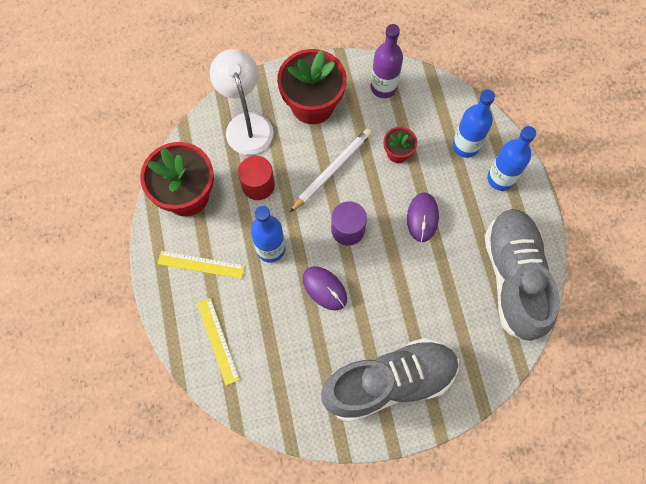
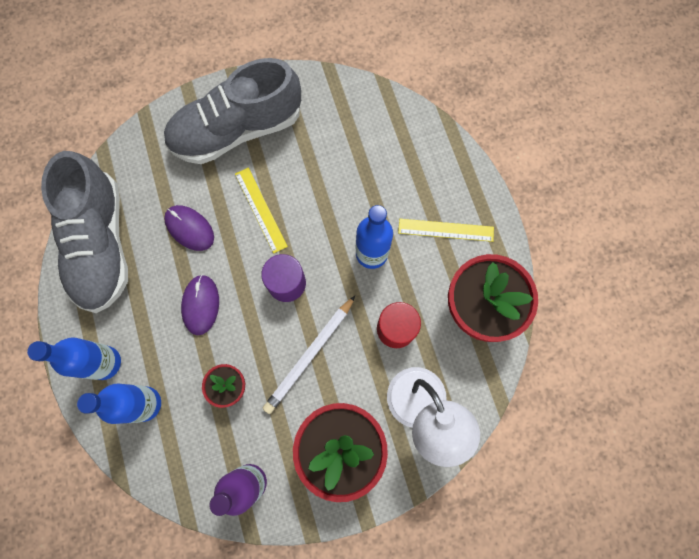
camera: 175 degrees right, 5 degrees up
yellow ruler [197,298,240,385] -> yellow ruler moved to [235,168,288,253]
purple mouse [303,266,347,311] -> purple mouse moved to [164,205,214,251]

